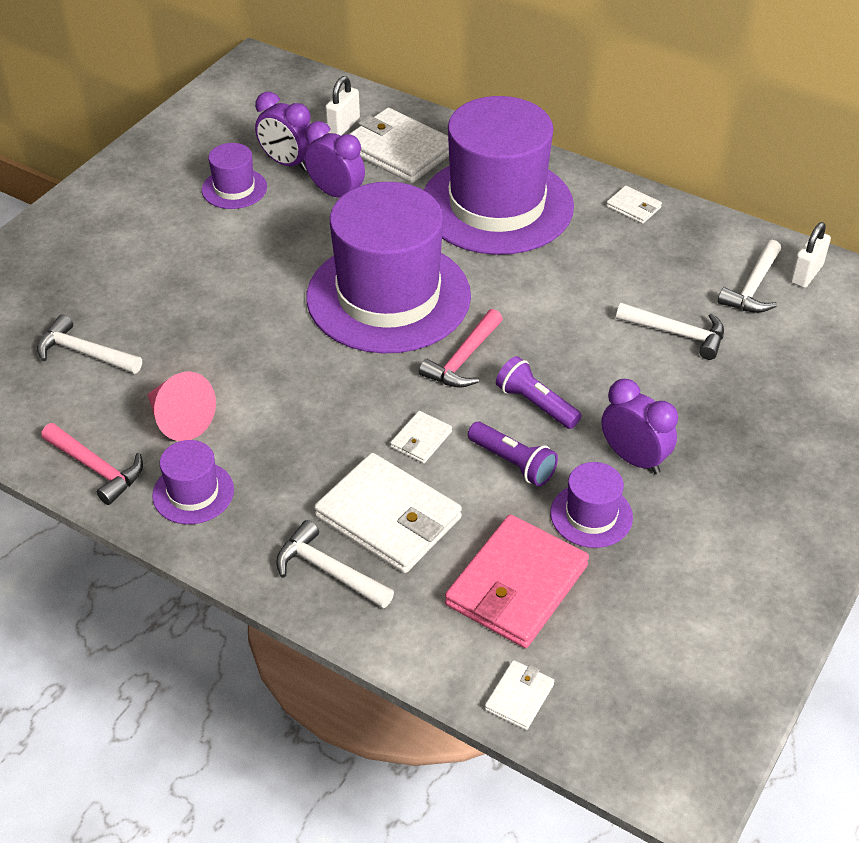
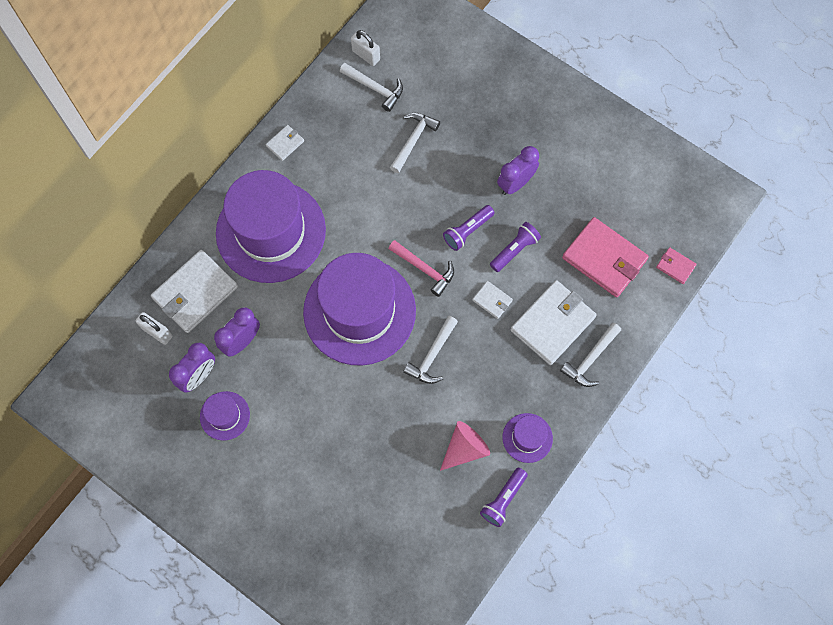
camera: 85 degrees left, 25 degrees up
white hammer [37,315,142,374] -> white hammer moved to [403,316,458,384]
pink hammer [41,423,143,505] -> purple flashlight [480,468,528,527]
white wallet [485,660,554,730] -> pink wallet [656,247,697,284]
purple hat [550,462,633,548] -> none

